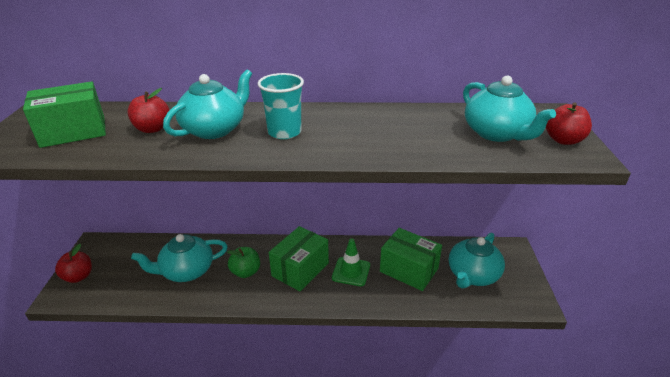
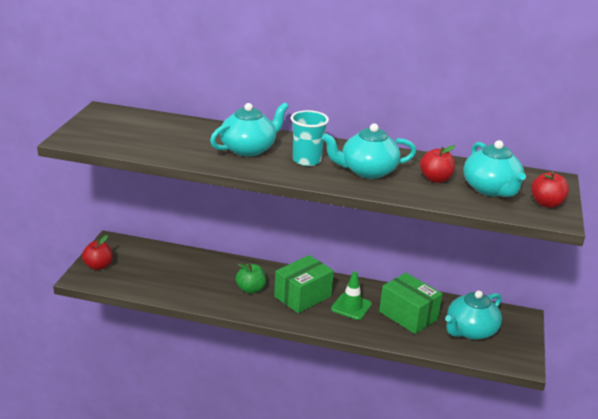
camera: 10 degrees right, 5 degrees down
green box [23,81,106,148] -> none
red apple [127,88,169,133] -> red apple moved to [420,145,455,183]
turquoise teapot [131,234,228,282] -> turquoise teapot moved to [322,123,417,179]

